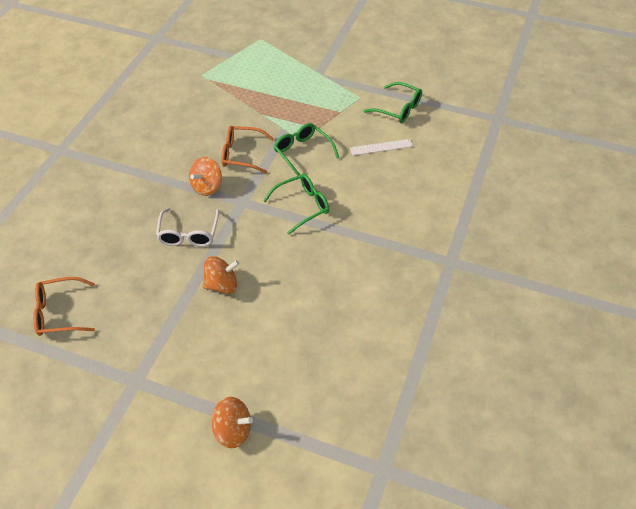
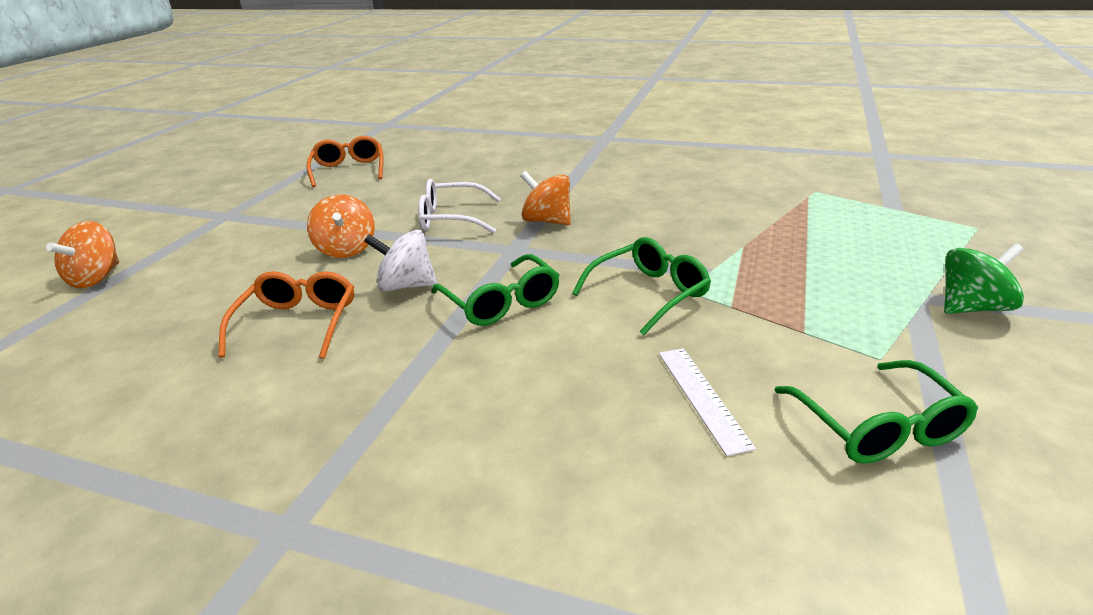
camera: 90 degrees right, 20 degrees down
orange glasses [221,126,274,173] -> orange glasses moved to [219,271,354,359]
green glasses [364,82,422,123] -> green glasses turned 45 degrees counterclockwise [774,360,978,464]
none -> white spinning top [364,230,437,292]
none -> green spinning top [944,243,1024,314]

